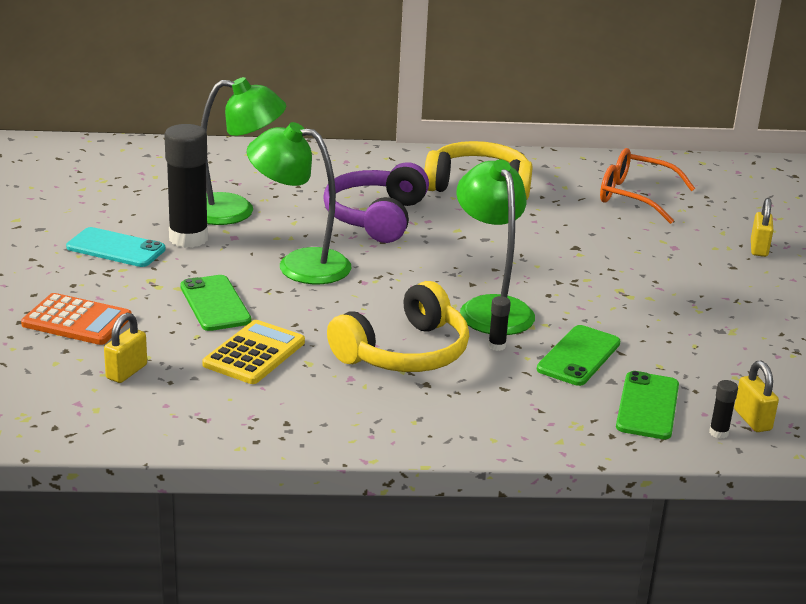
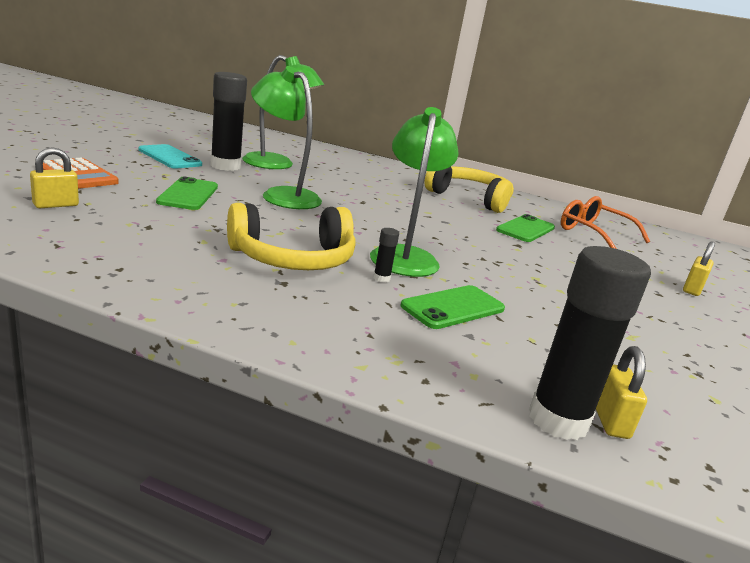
camera: 20 degrees right, 5 degrees down
yellow calculator [202,320,305,384] -> none
purple headphones [323,162,429,243] -> none
green phone [616,371,679,439] -> green phone moved to [496,214,555,242]
black glue stick [709,380,738,439] -> black glue stick [529,246,651,440], size x2.46

